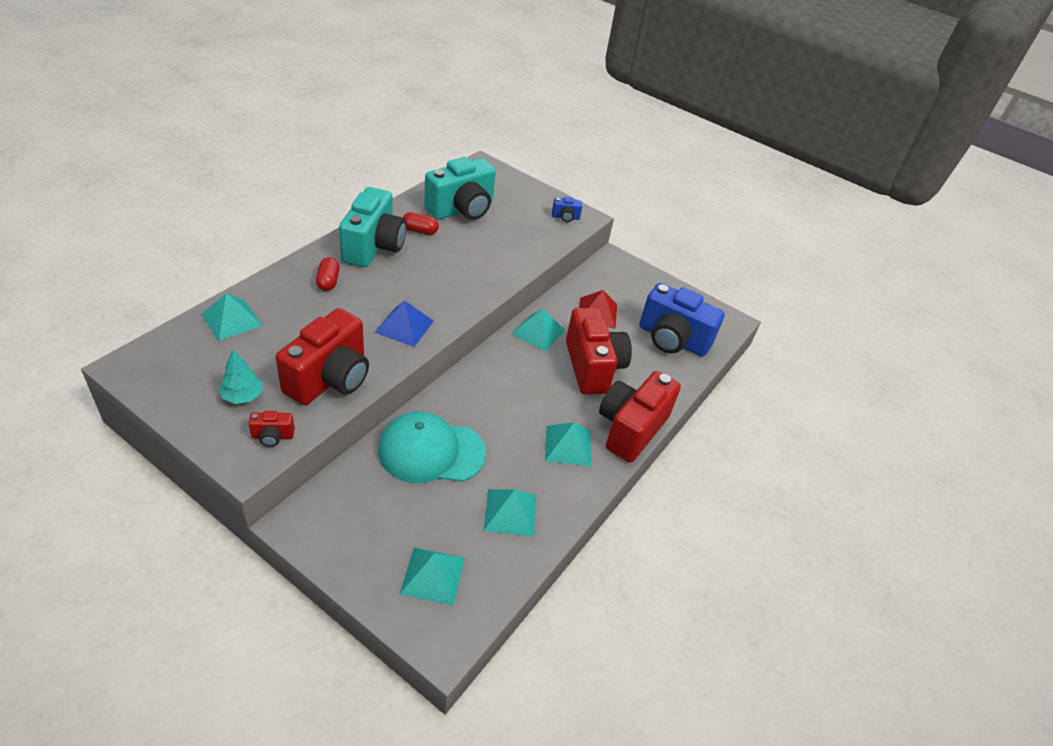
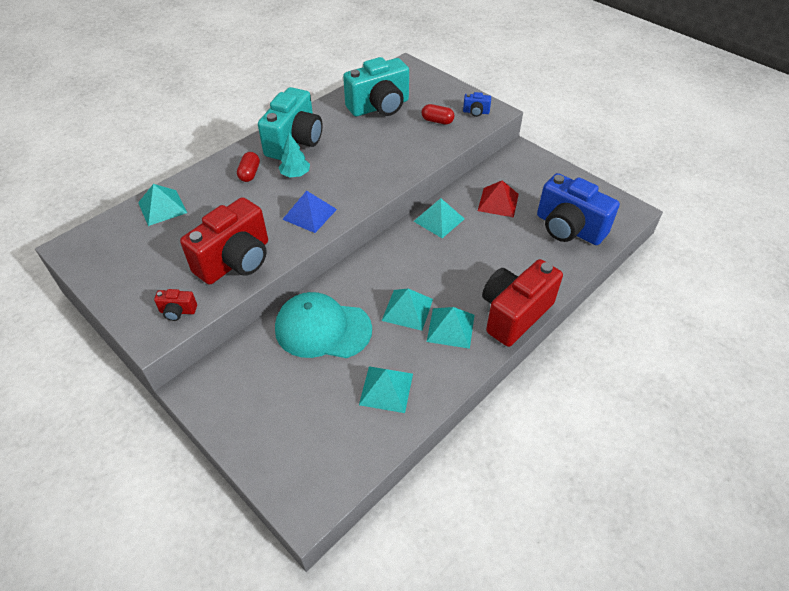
camera: 15 degrees right, 5 degrees up
turquoise tree [219,349,263,404] -> turquoise tree moved to [279,133,310,177]
turquoise pyramid [400,547,465,605] -> turquoise pyramid moved to [382,289,433,331]
red capsule [403,212,439,235] -> red capsule moved to [422,104,455,124]
red camera [566,308,632,395] -> none

